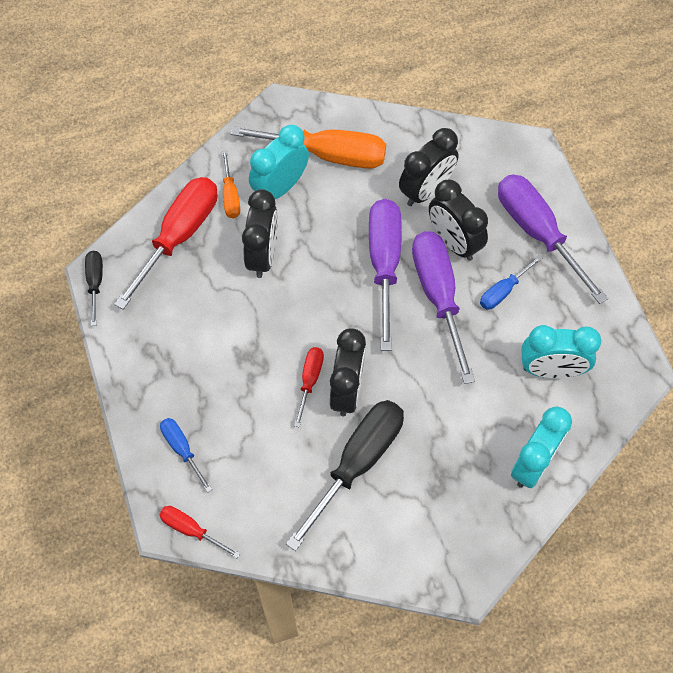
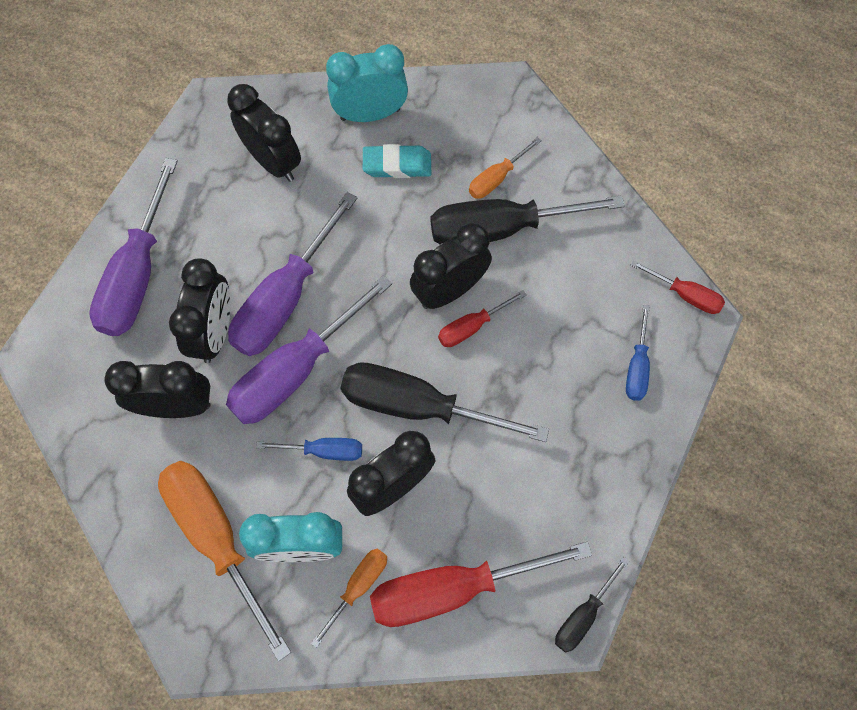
camera: 135 degrees left, 5 degrees up
red screwdriver [159,506,240,558] -> red screwdriver turned 45 degrees counterclockwise [631,260,725,314]
blue screwdriver [480,255,542,310] -> blue screwdriver moved to [256,438,362,461]
turquoise clock [521,325,601,378] -> black clock [227,84,301,182]
none -> black screwdriver [341,362,549,442]
none -> turquoise eraser [363,144,431,178]
none -> orange screwdriver [469,137,542,199]

